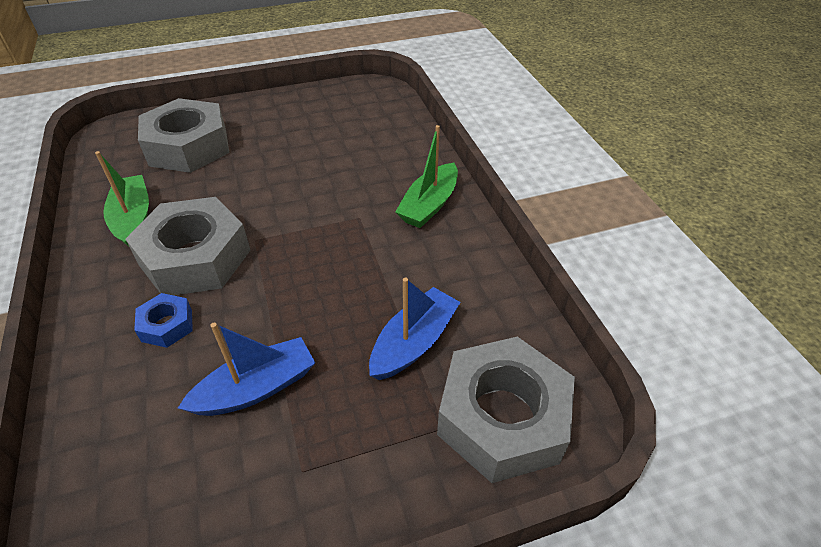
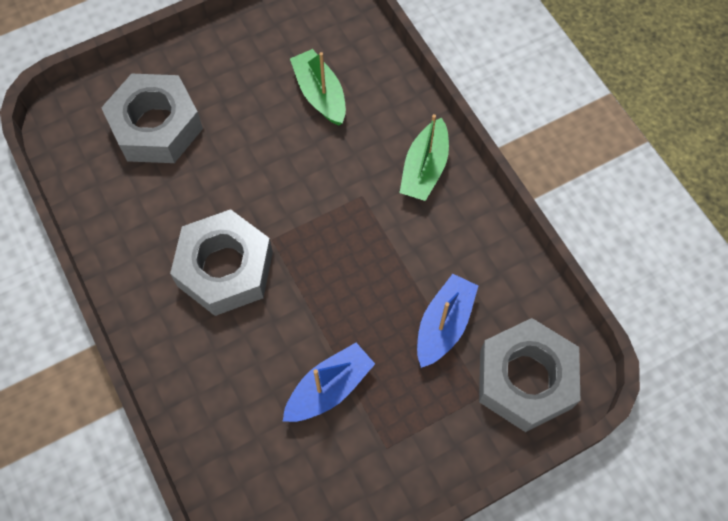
camera: 10 degrees left, 20 degrees up
green boat [95,151,149,246] -> green boat moved to [290,49,346,126]
blue nut [134,293,193,348] -> none

